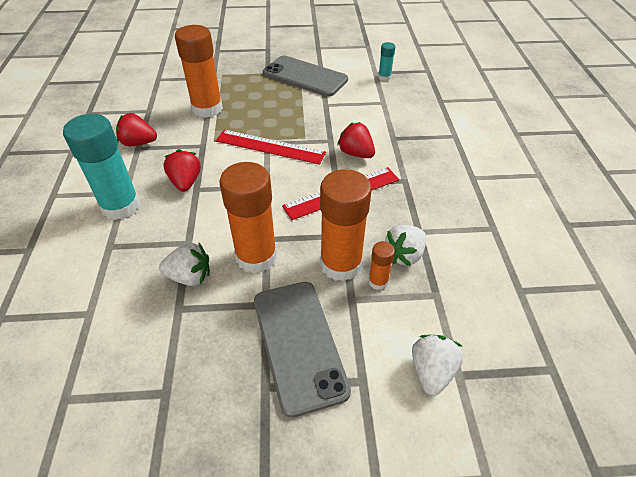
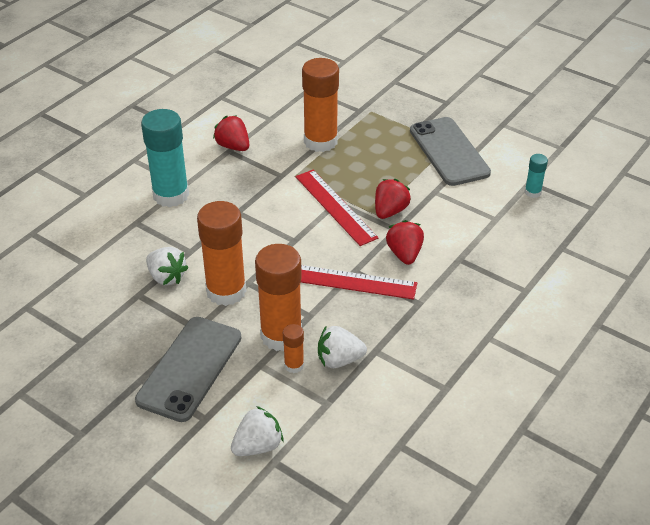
camera: 40 degrees right, 5 degrees down
red strawberry [163,149,201,192] -> red strawberry moved to [375,179,411,219]

